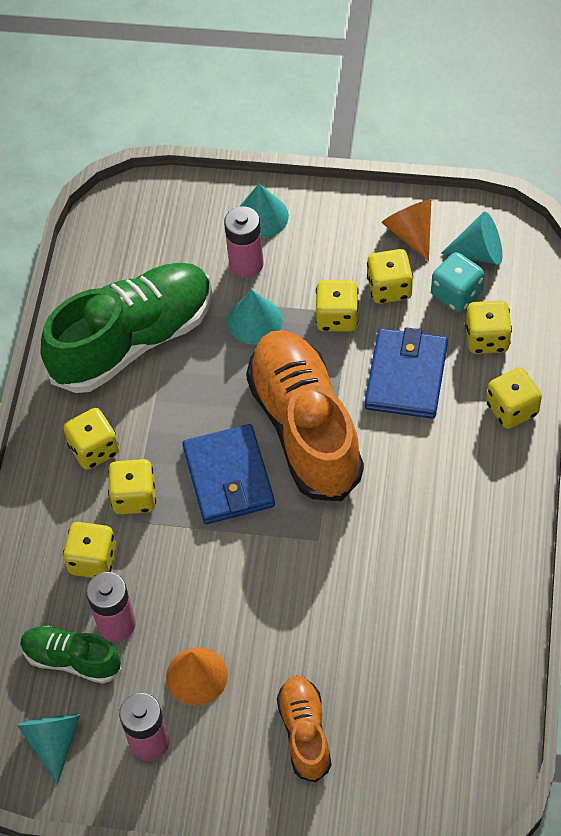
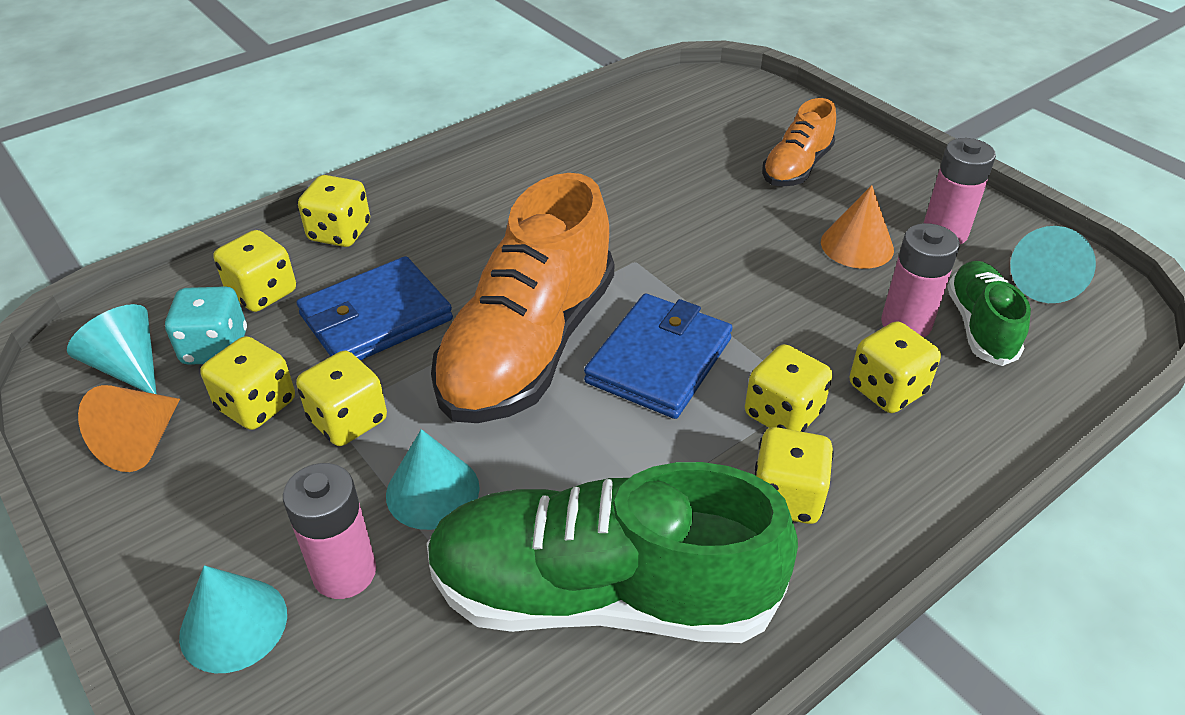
camera: 140 degrees left, 15 degrees down
green shoe [20,626,122,684] -> green shoe turned 150 degrees counterclockwise [947,261,1031,366]

